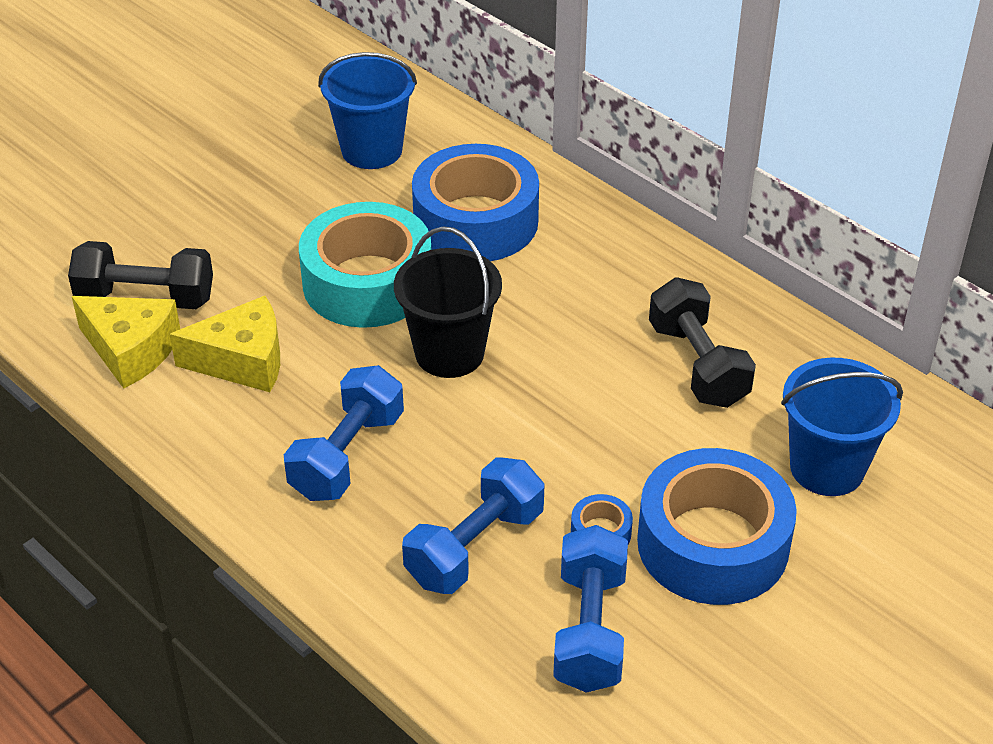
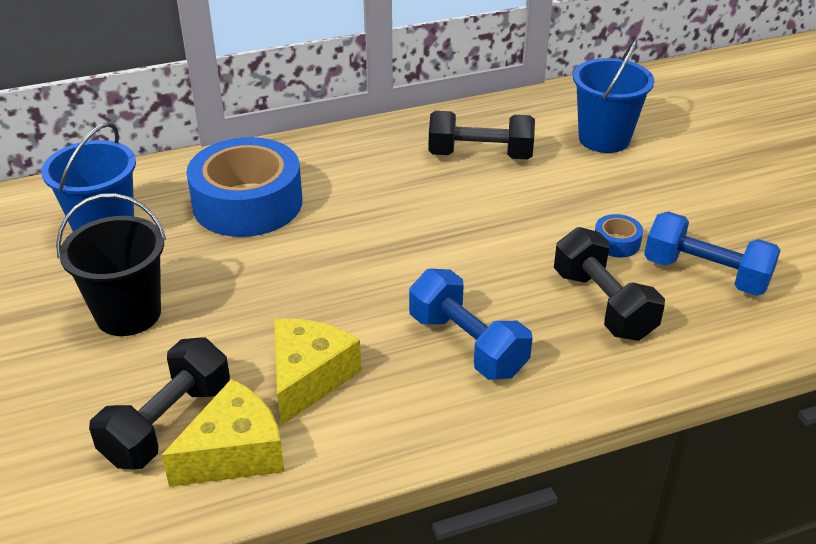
camera: 65 degrees left, 5 degrees down
turquoise tape [299,202,431,328] -> none
black bucket [394,226,502,378] -> black bucket moved to [56,193,166,336]
blue dumbbell [402,457,544,594] -> black dumbbell [554,227,665,341]
blue tape [637,448,797,605] -> none

